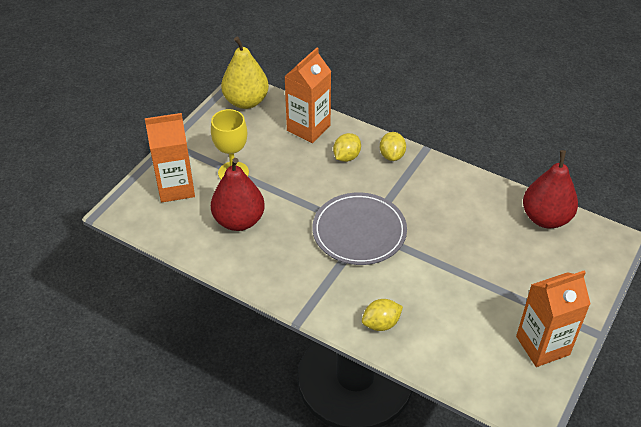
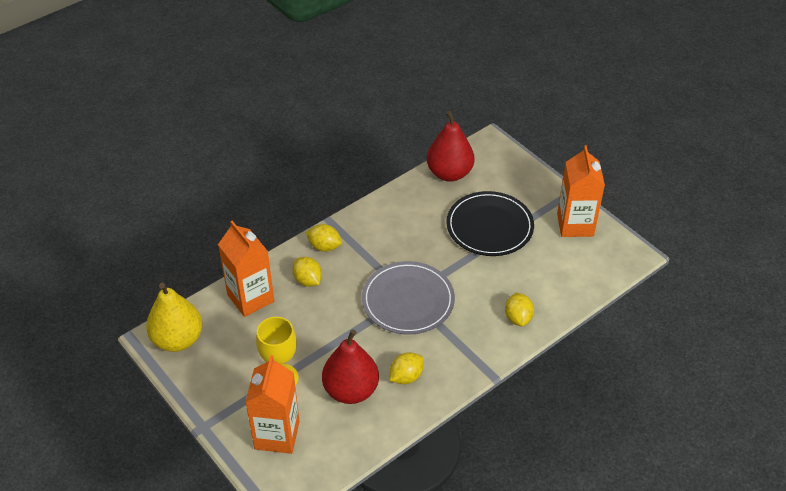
camera: 70 degrees left, 0 degrees up
none -> yellow lemon [389,352,424,384]
none -> black plate [446,191,534,256]

